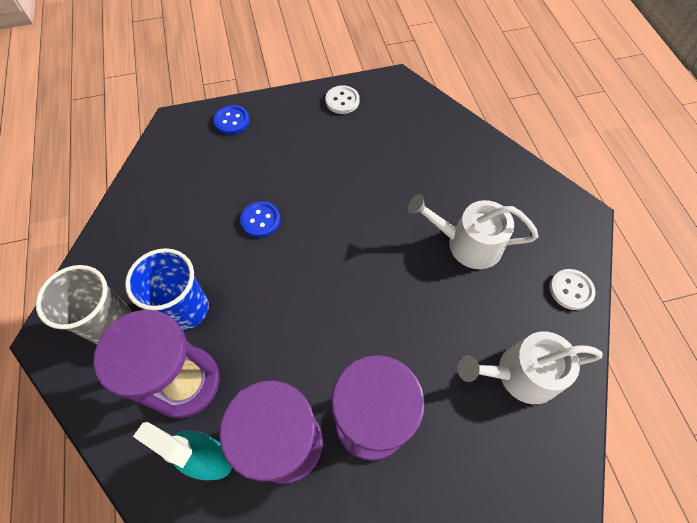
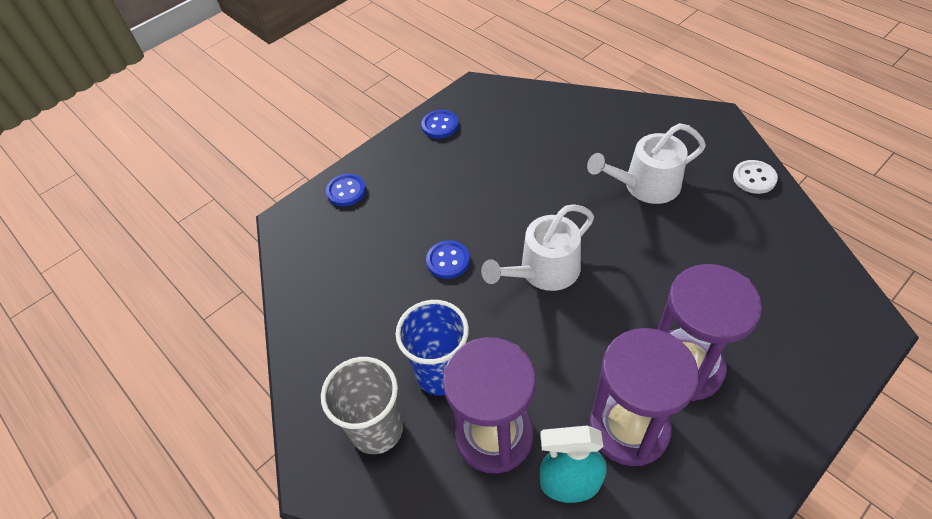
camera: 25 degrees left, 10 degrees down
white button [325,85,360,114] -> blue button [421,110,459,139]
white watering can [458,331,603,404] -> white watering can moved to [481,204,594,291]

